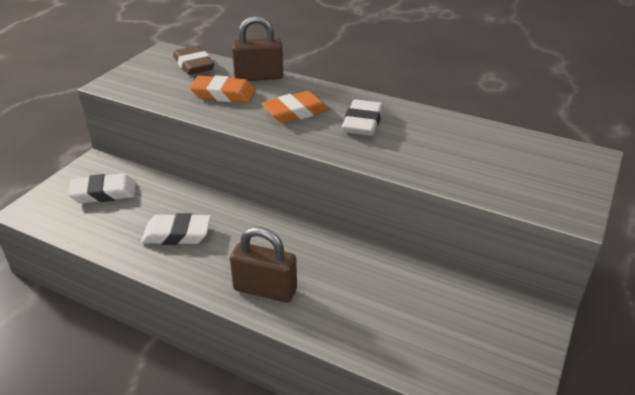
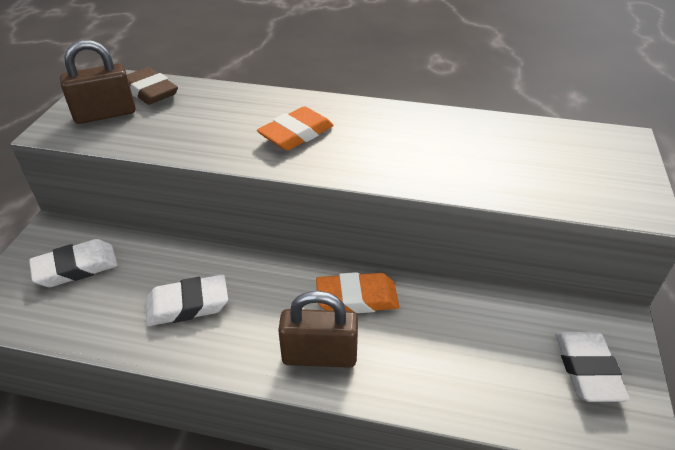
camera: 15 degrees left, 5 degrees up
orange eraser [190,75,256,103] -> orange eraser moved to [316,272,399,313]
brown padlock [232,16,283,81] -> brown padlock moved to [60,40,136,124]
white eraser [342,99,383,136] -> white eraser moved to [555,332,630,402]

